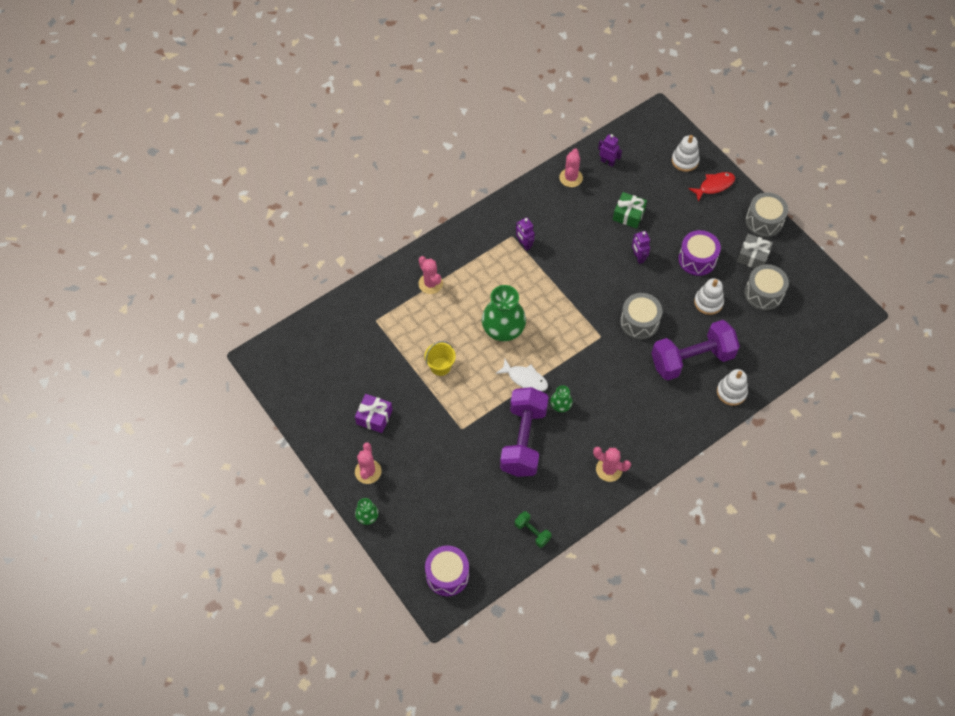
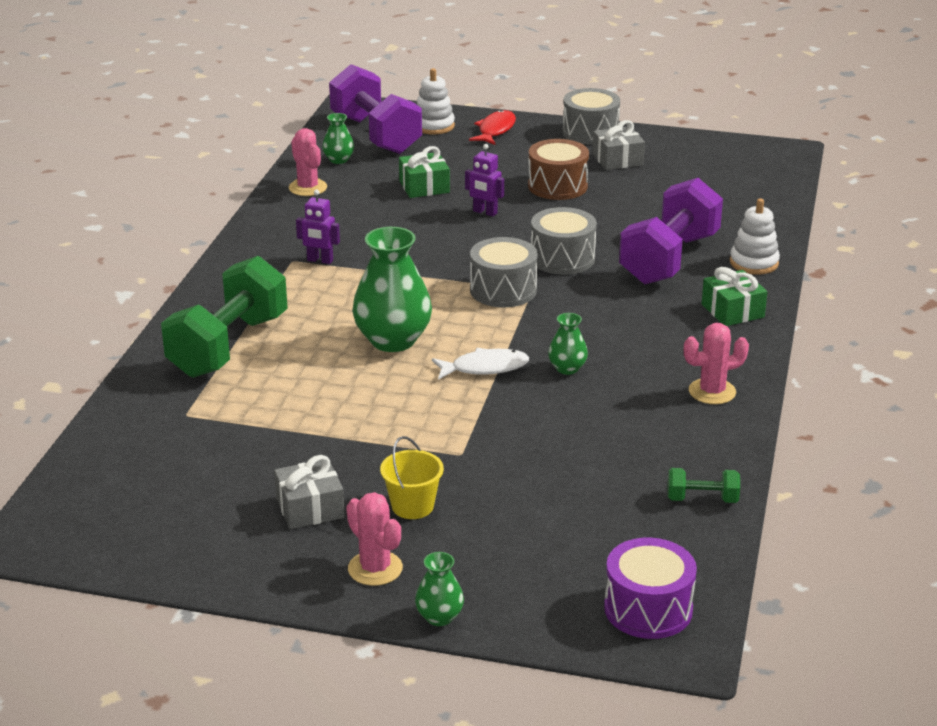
camera: 40 degrees left, 30 degrees down
purple gift [355,394,393,433] -> grey gift [274,455,345,529]
pink cactus [418,256,443,294] -> green dumbbell [161,256,288,378]
yellow bucket [424,341,456,376] -> yellow bucket moved to [380,436,444,519]
purple dumbbell [500,387,549,477] -> purple dumbbell moved to [329,64,422,154]
purple robot [598,134,622,167] -> green vase [322,113,354,164]
purple drum [678,230,721,276] -> brown drum [528,139,589,200]
white stacking toy [694,278,724,315] -> none
grey drum [745,264,789,310] -> grey drum moved to [470,237,538,307]
none -> green gift [702,267,767,326]

